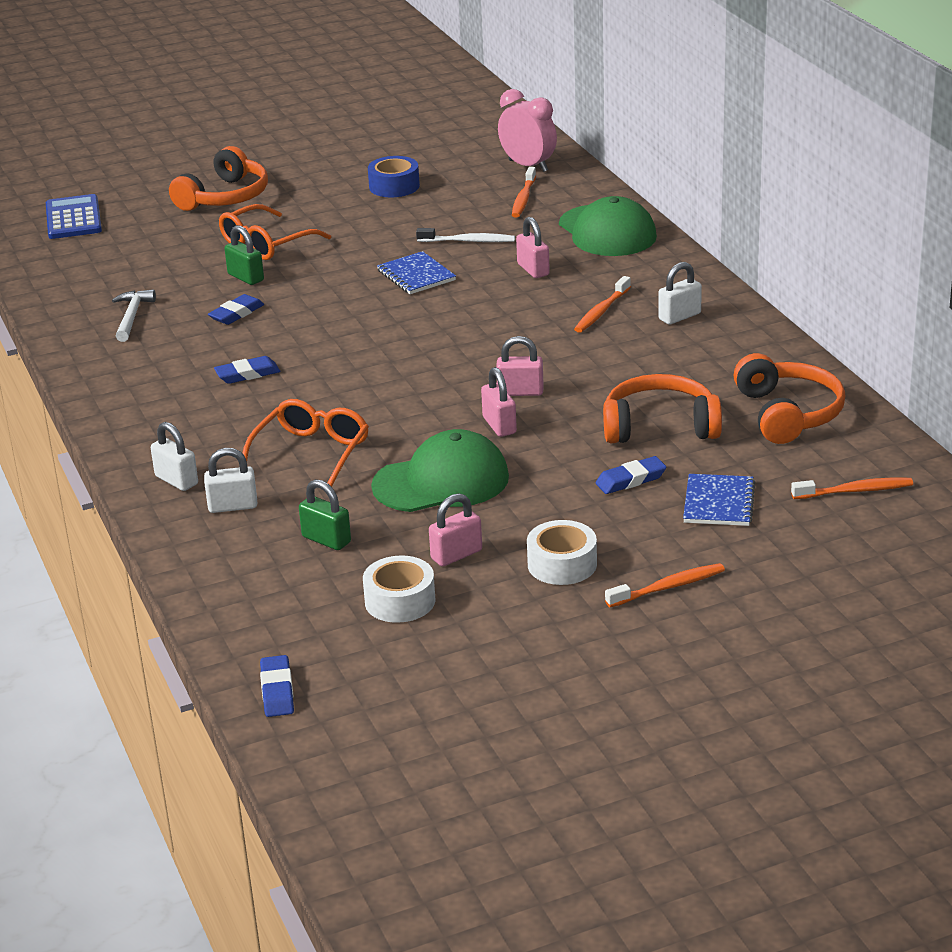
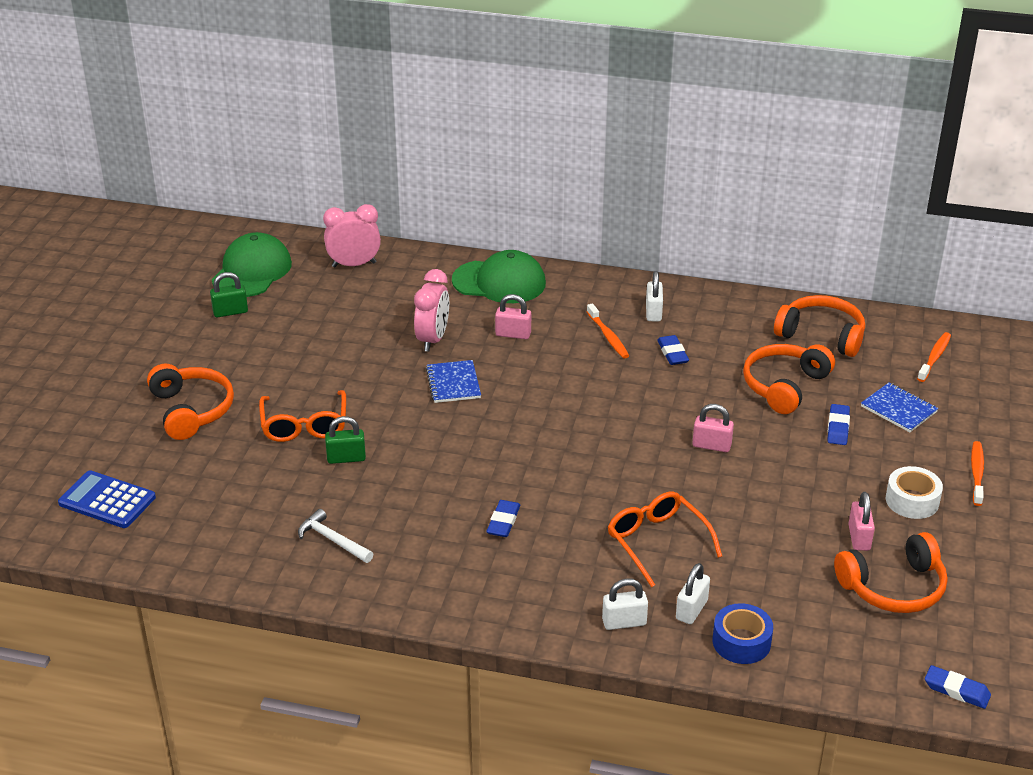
camera: 55 degrees left, 5 degrees up
blue eraser [208,294,264,325] -> blue eraser moved to [657,335,689,365]
green padlock [299,479,351,550] -> green padlock moved to [210,272,248,317]
white tape [363,556,436,623] -> orange headphones [834,532,947,613]
blue tape [368,156,420,197] -> blue tape moved to [713,603,773,664]
green cap [371,429,509,512] -> green cap moved to [212,232,292,297]
blue notebook [377,251,456,294] -> blue notebook turned 75 degrees clockwise [426,360,481,403]
white toothbrush [416,228,515,242] -> pink clock [414,269,449,352]
pink padlock [496,336,544,396] -> none
orange toothbrush [512,167,536,217] -> none

